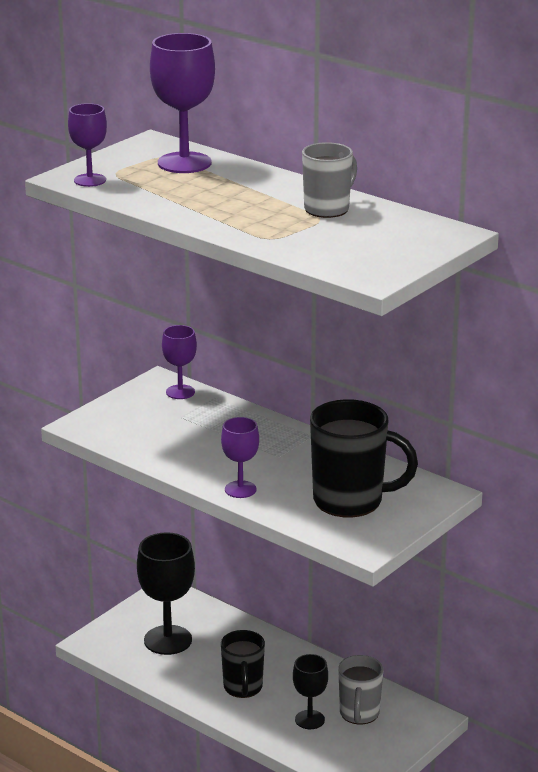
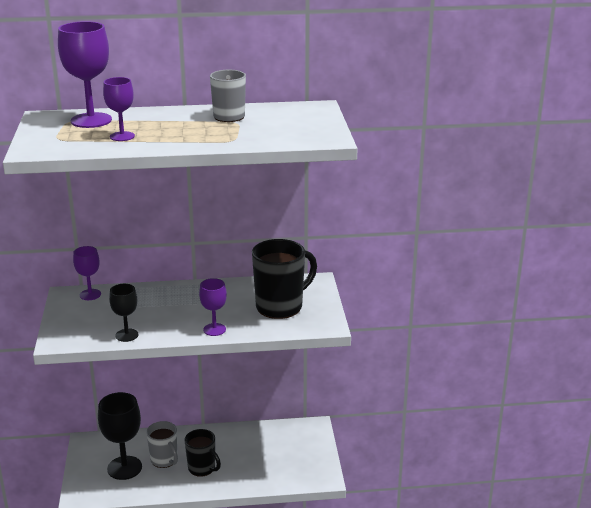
camera: 45 degrees left, 0 degrees up
purple goblet [68,103,107,187] -> purple goblet moved to [103,77,135,141]
black goblet [293,654,328,729] -> black goblet moved to [109,284,139,342]
grey mug [338,655,383,724] -> grey mug moved to [146,421,178,468]

